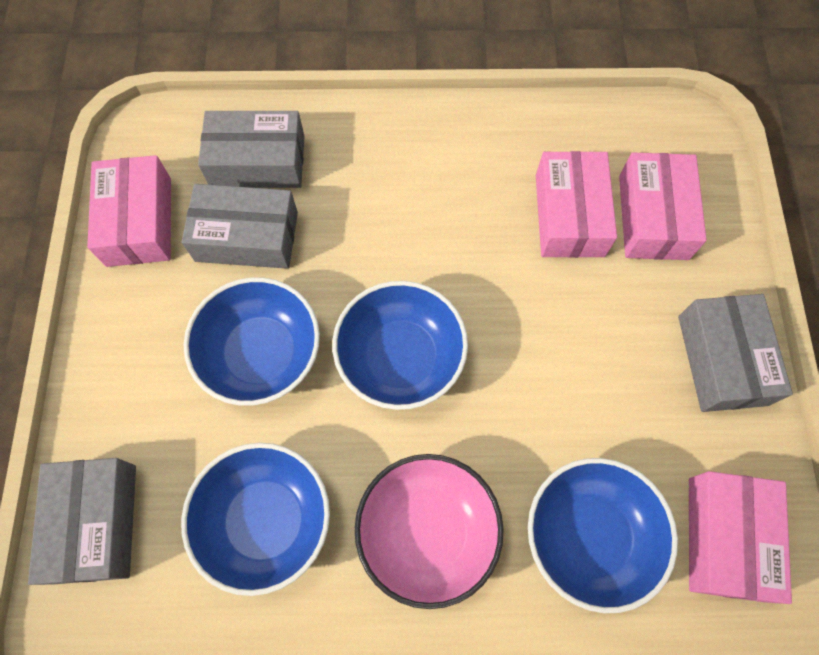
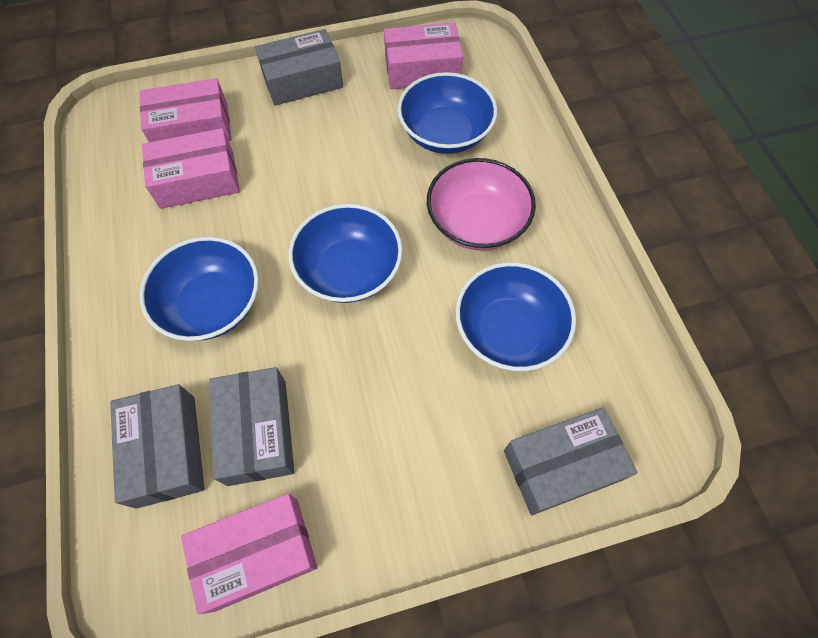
camera: 105 degrees left, 5 degrees down
blue bowl [184,277,320,406] -> blue bowl moved to [139,237,259,341]

